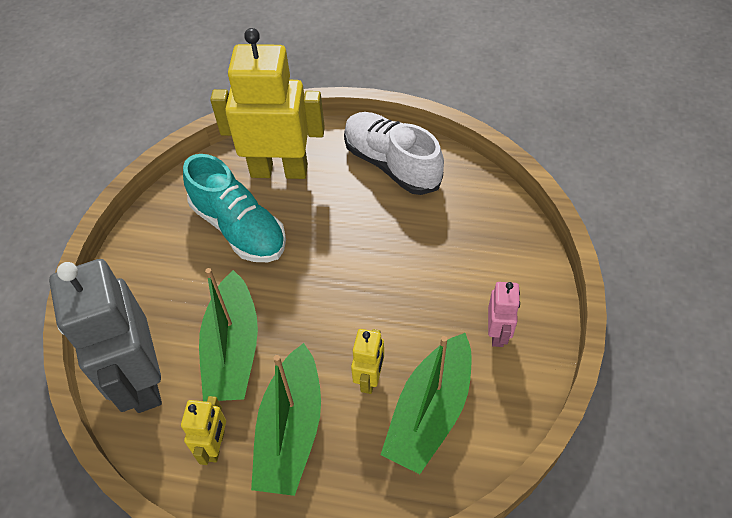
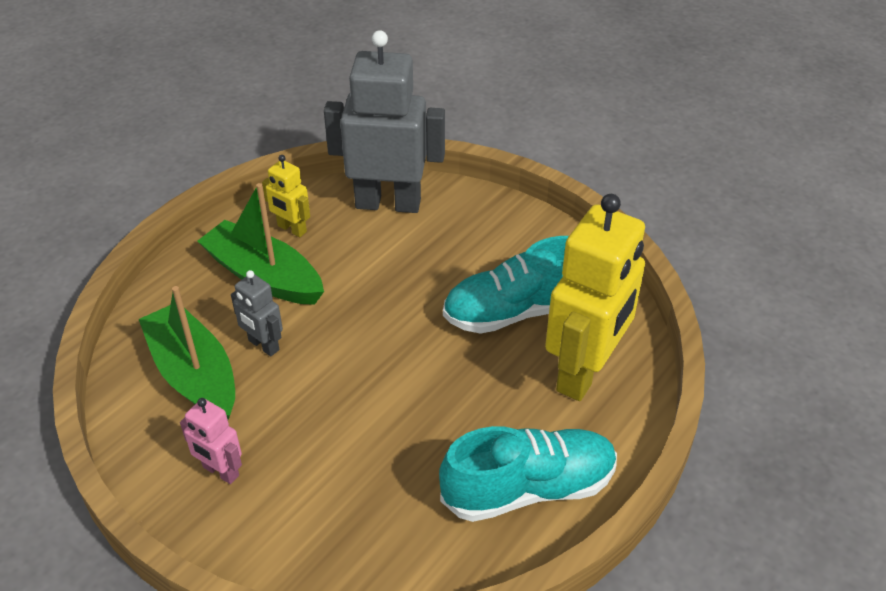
camera: 115 degrees right, 10 degrees down
green boat [199,268,258,402] -> none
white shoe [344,112,444,195] -> turquoise shoe [439,426,617,522]
yellow robot [351,329,384,394] -> grey robot [231,270,283,356]

